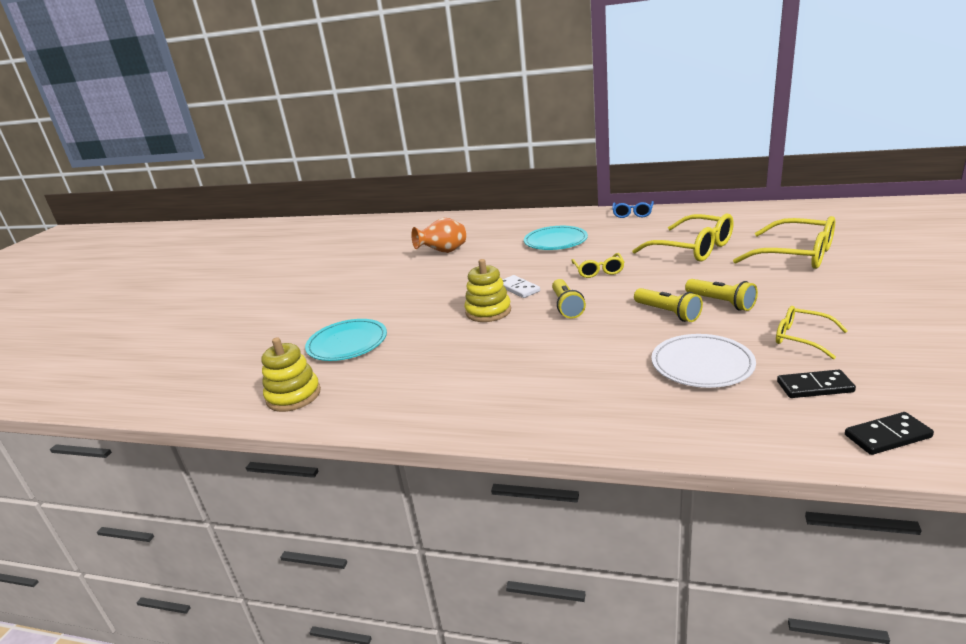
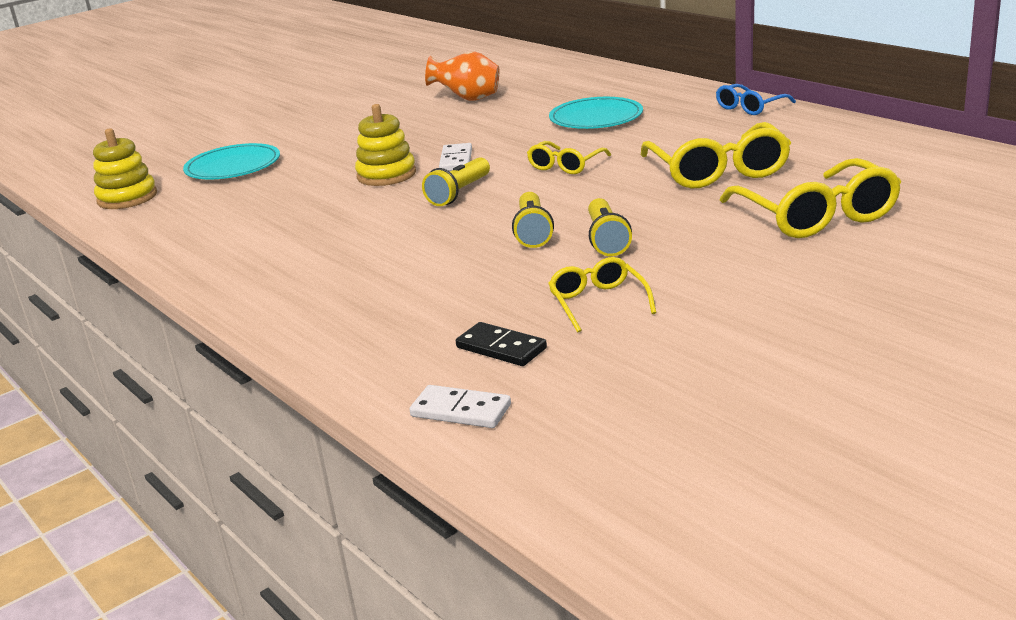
camera: 35 degrees right, 0 degrees up
white plate [652,334,756,388] -> none
black domino [845,412,934,455] -> white domino [409,385,511,428]

